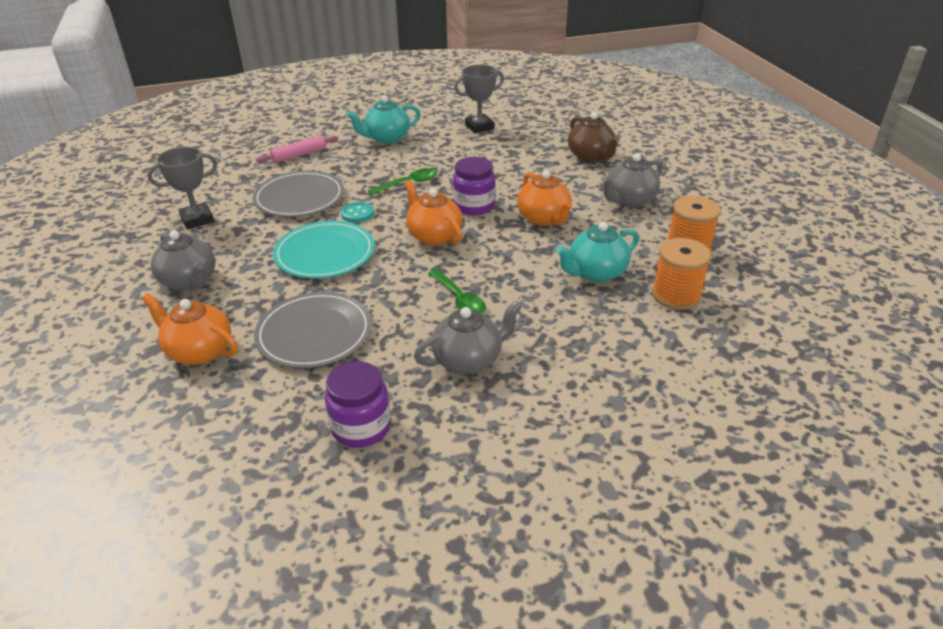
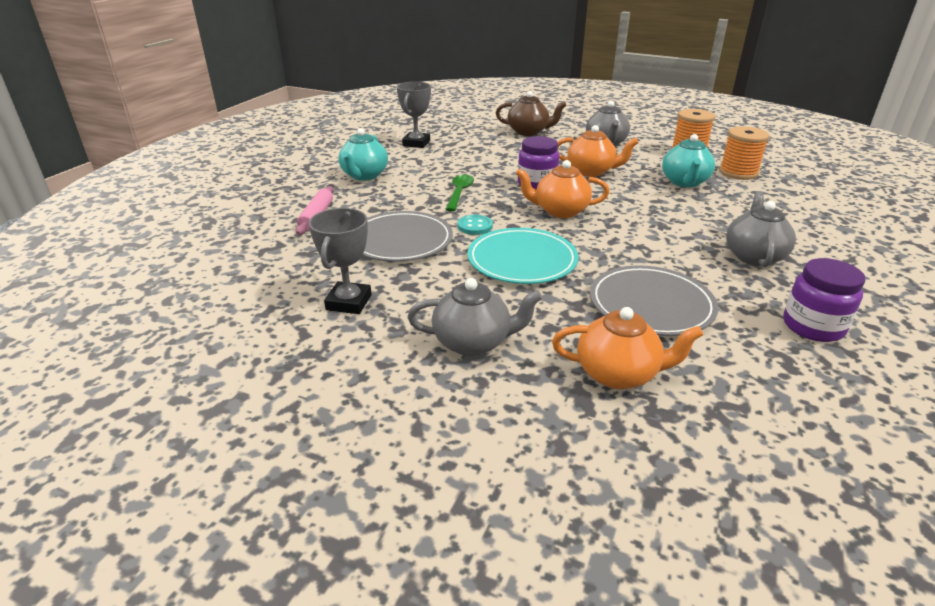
camera: 50 degrees left, 5 degrees down
orange teapot [142,293,238,365] -> orange teapot turned 150 degrees counterclockwise [552,307,703,389]
green spoon [428,269,486,314] -> none

